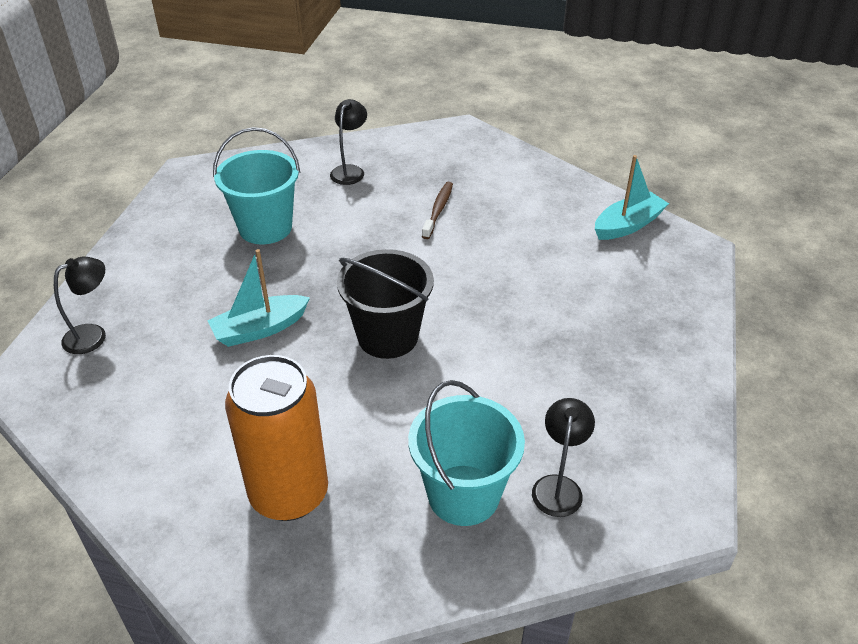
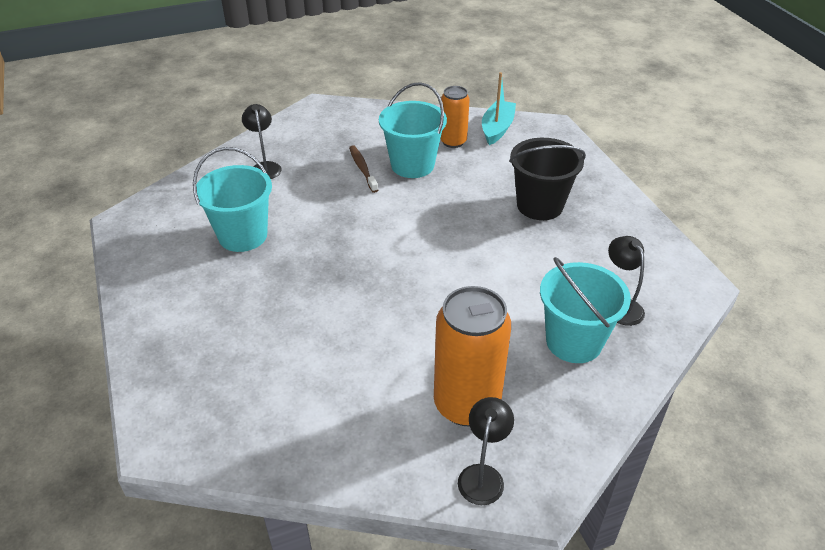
camera: 35 degrees left, 0 degrees up
black lamp [54,257,106,354] -> black lamp moved to [458,397,514,505]
turquoise boat [207,249,310,347] -> none
black bucket [337,249,434,359] -> black bucket moved to [509,138,586,220]
none -> turquoise bucket [379,82,447,178]
none -> orange can [440,86,470,148]

